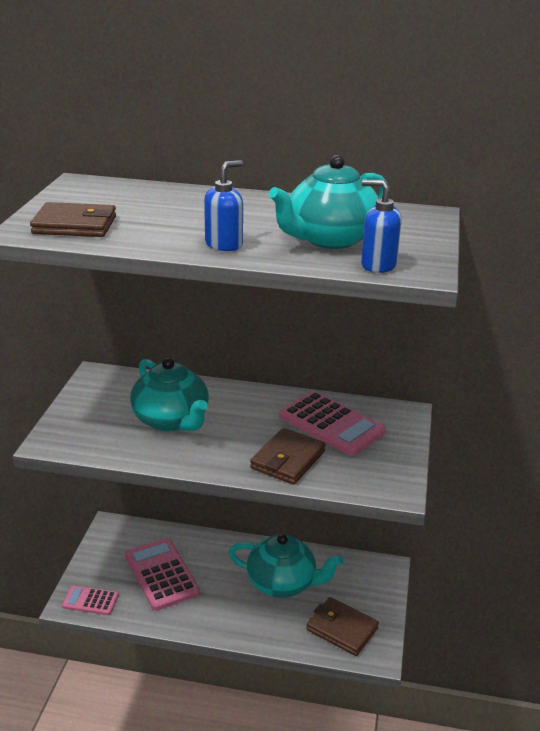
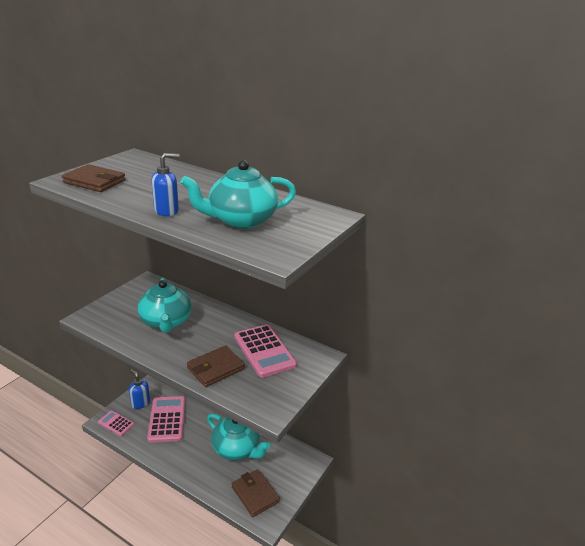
camera: 20 degrees right, 0 degrees up
blue soap dispenser [361,180,402,273] -> blue soap dispenser moved to [129,369,150,409]

